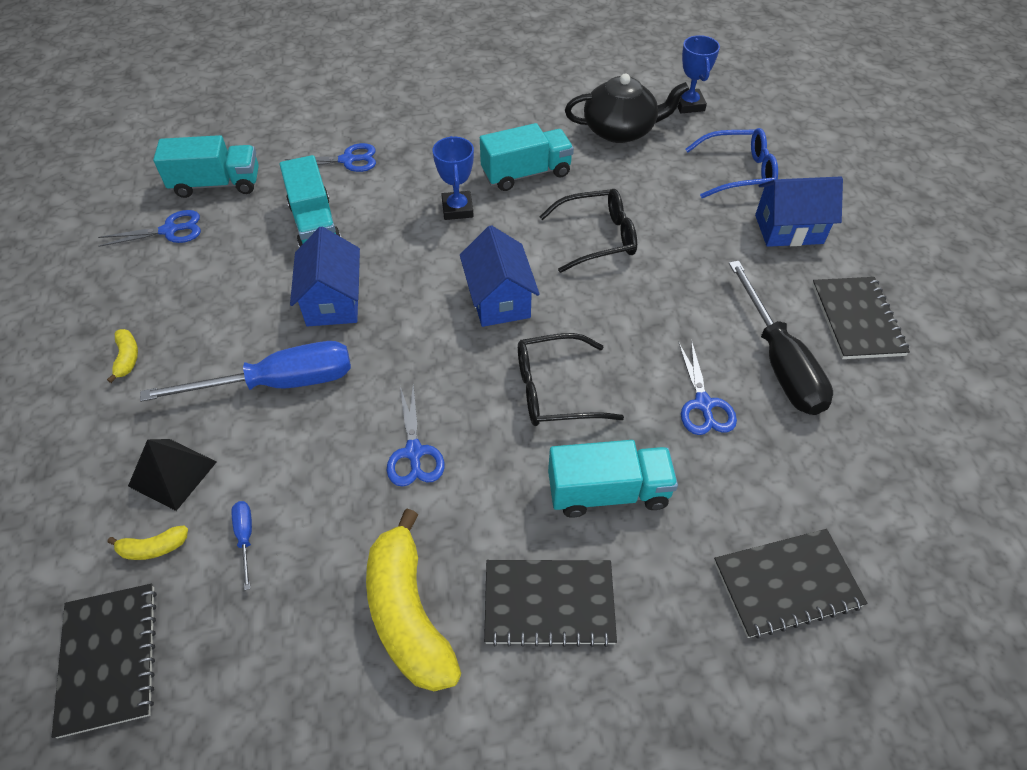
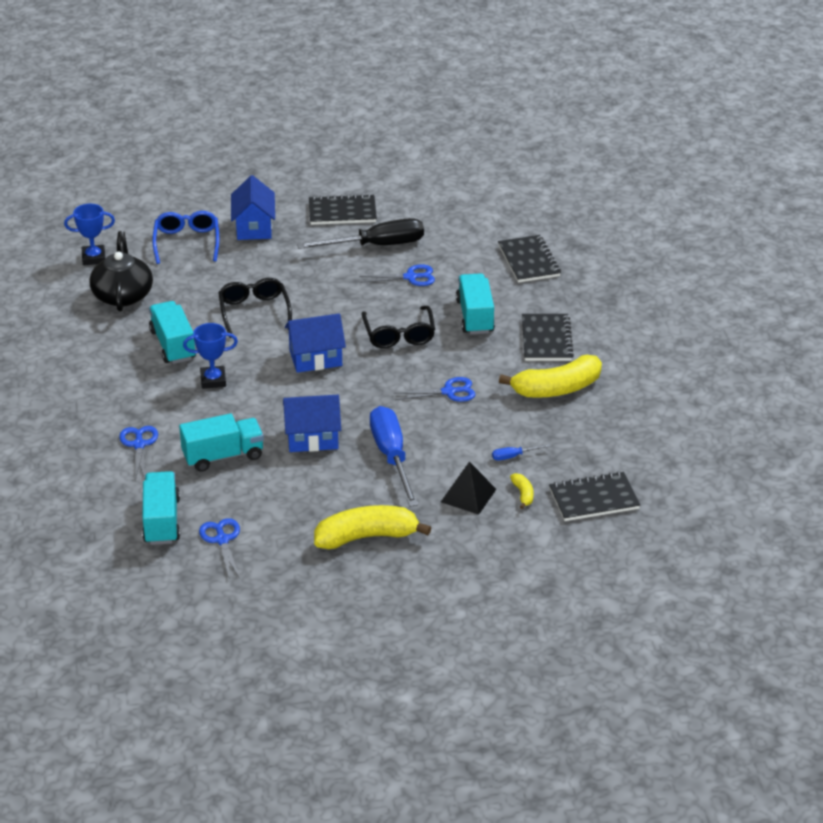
camera: 90 degrees left, 15 degrees down
yellow banana [107,329,138,383] -> yellow banana [314,505,431,549], size x2.30

